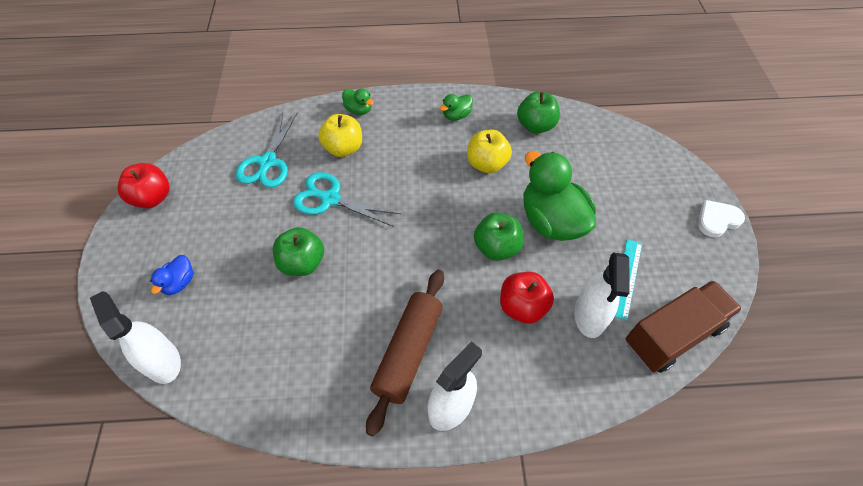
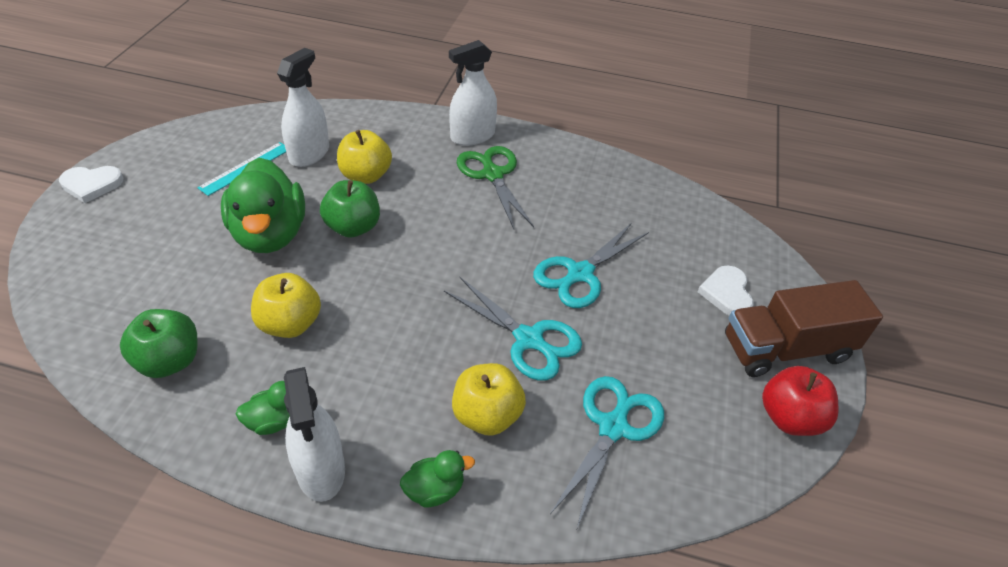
camera: 165 degrees left, 10 degrees down
white spray bottle [90,291,181,384] -> white spray bottle moved to [284,367,345,502]
blue duck [150,255,194,295] -> white heart [698,265,753,316]
green apple [273,227,324,276] -> turquoise scissors [533,223,649,308]
green duck [342,88,374,115] -> green duck turned 105 degrees clockwise [400,450,475,508]
brown rolling pin [366,270,444,436] -> green scissors [457,146,534,229]
red apple [500,272,554,324] -> yellow apple [337,130,392,184]
brown truck [626,280,743,373] -> brown truck moved to [725,280,883,377]

